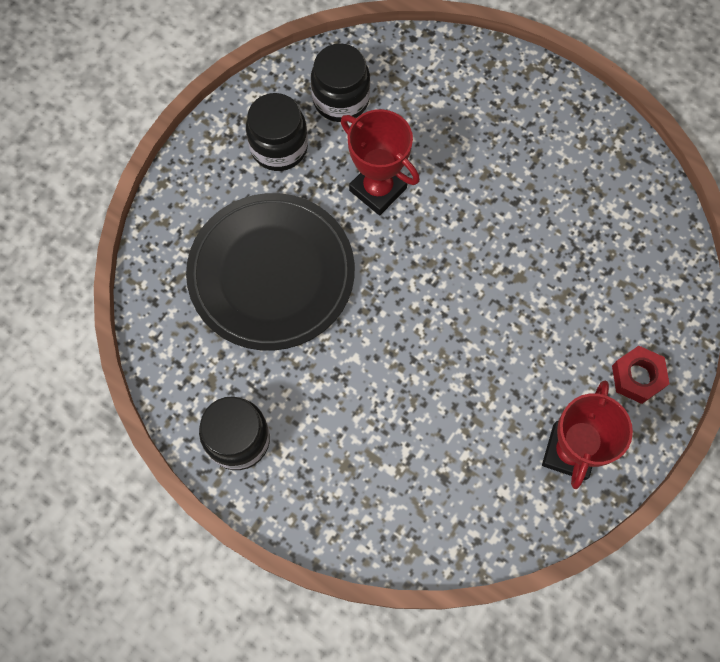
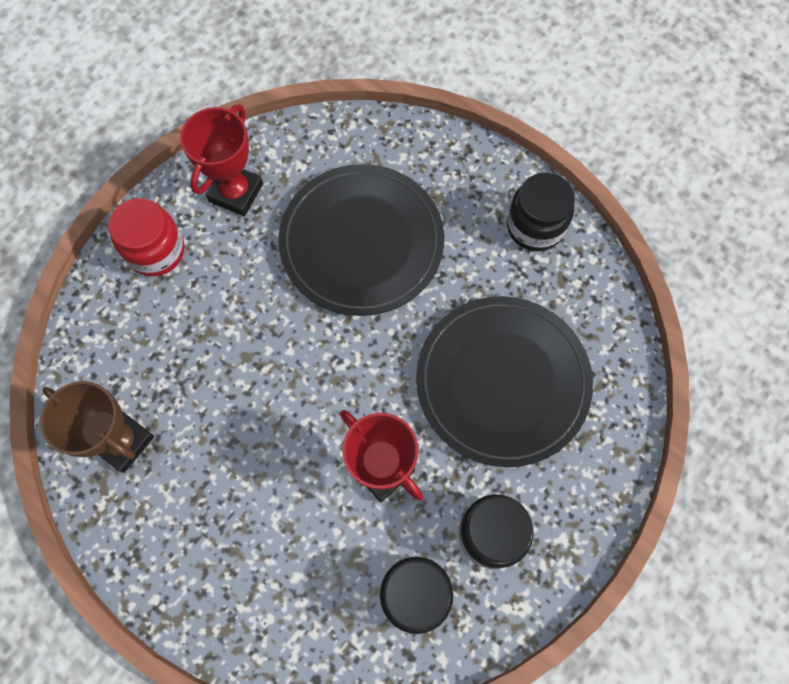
camera: 175 degrees left, 0 degrees up
red nut [612,346,669,404] -> red jar [108,198,184,276]
none -> brown trophy [40,381,154,473]
none -> black plate [278,164,444,316]

